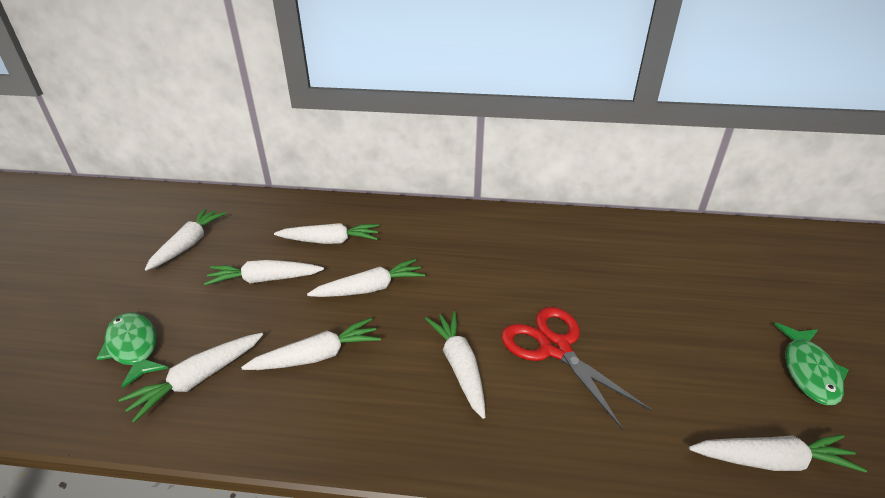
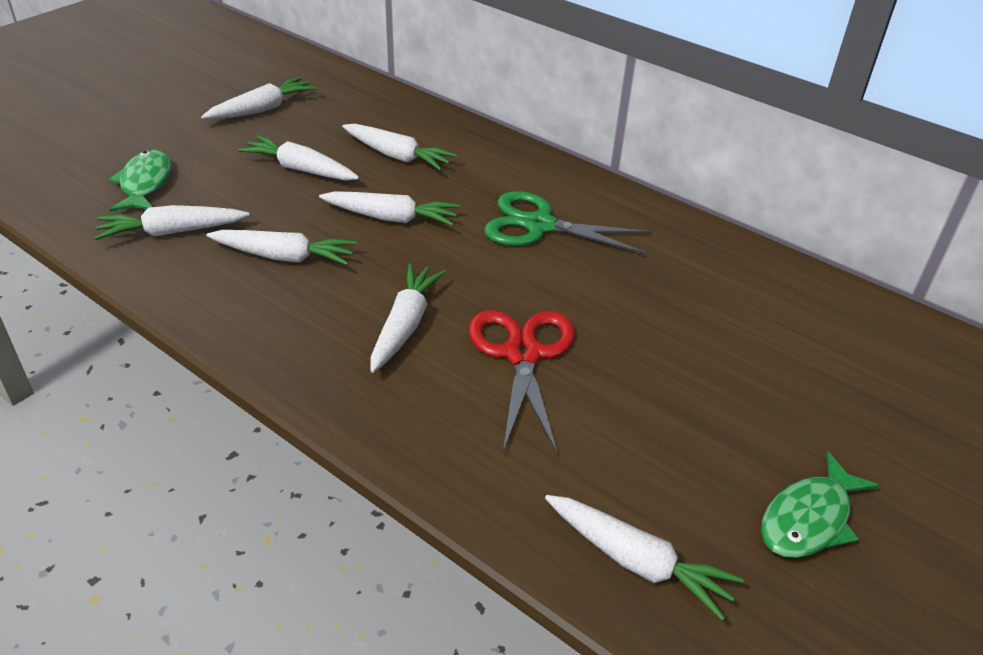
camera: 30 degrees right, 5 degrees up
none -> green scissors [484,191,653,255]

